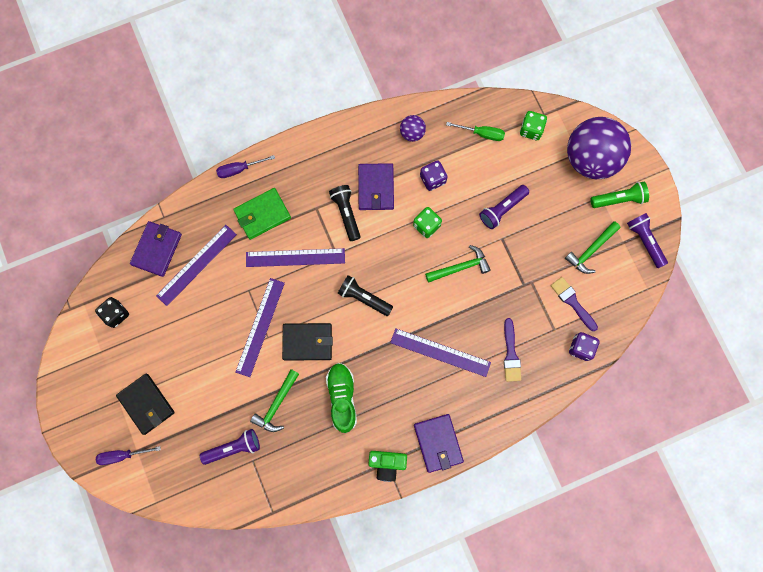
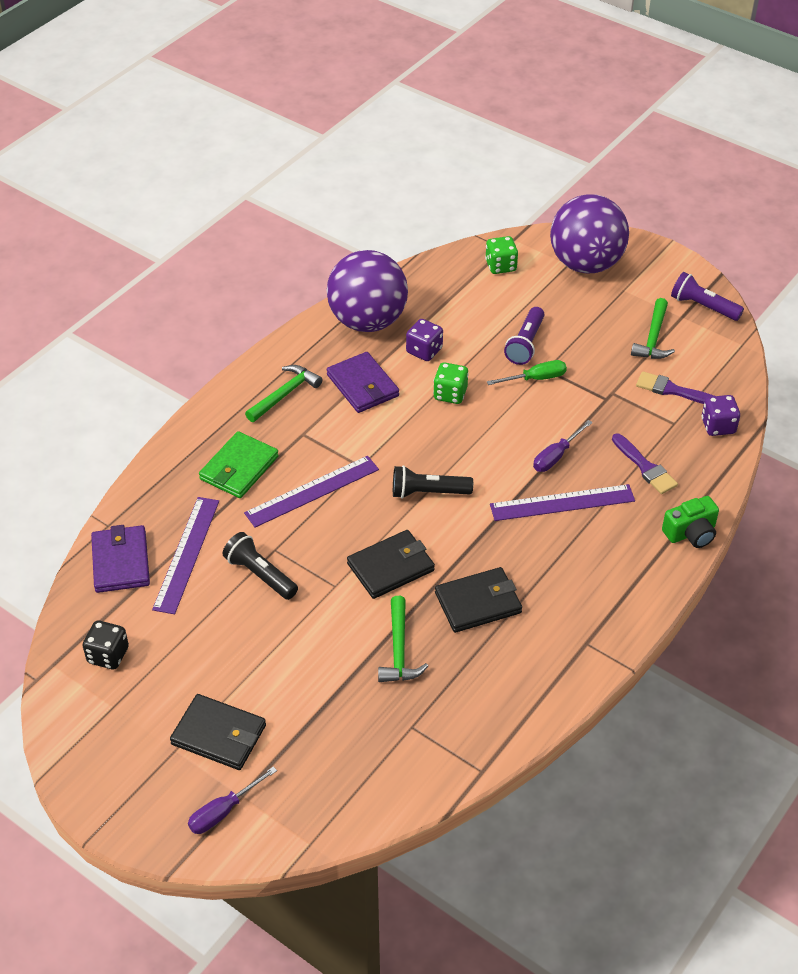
camera: 30 degrees left, 30 degrees down
purple flashlight [200,429,260,465] -> none
purple screwdriver [216,155,275,178] -> purple screwdriver moved to [533,420,593,472]
purple ruler [236,278,285,377] -> none
green shoe [326,363,357,433] -> black wallet [435,567,522,633]
black flashlight [329,185,361,241] -> black flashlight moved to [223,532,298,600]
green camera [368,451,407,482] -> green camera moved to [662,496,719,548]
purple ball [400,115,426,142] -> purple ball [327,250,408,332], size x2.31
purple wallet [414,414,464,473] -> none
green hammer [425,245,491,283] -> green hammer moved to [245,365,323,422]
green screwdriver [446,122,505,141] -> green screwdriver moved to [487,360,567,385]
green flashlight [591,182,649,208] -> none

